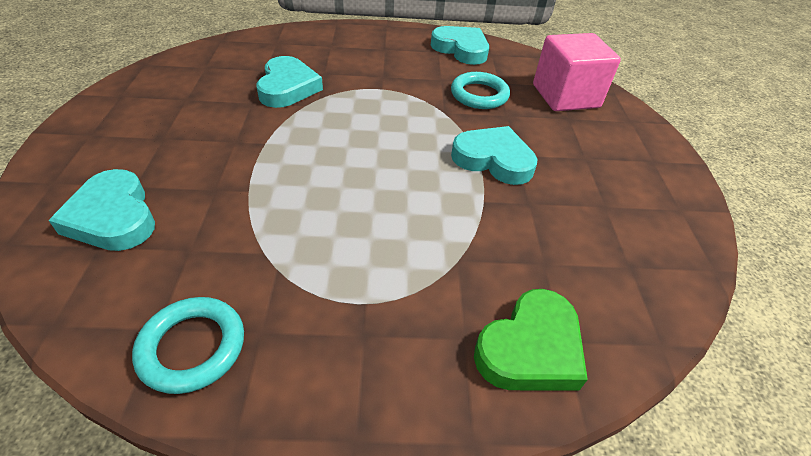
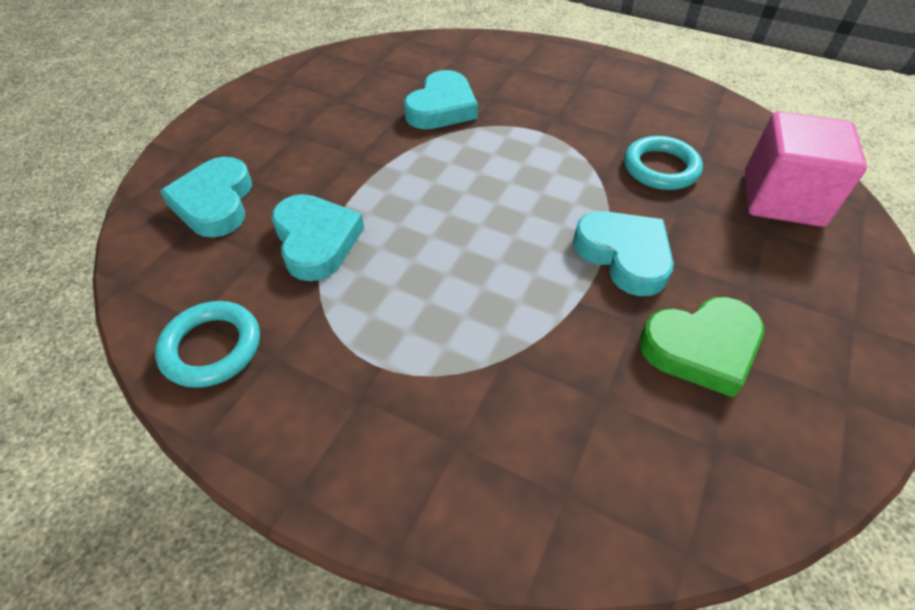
camera: 30 degrees right, 5 degrees up
turquoise heart [431,26,489,65] -> turquoise heart moved to [272,194,364,281]
green heart [474,289,588,391] -> green heart moved to [639,297,764,398]

